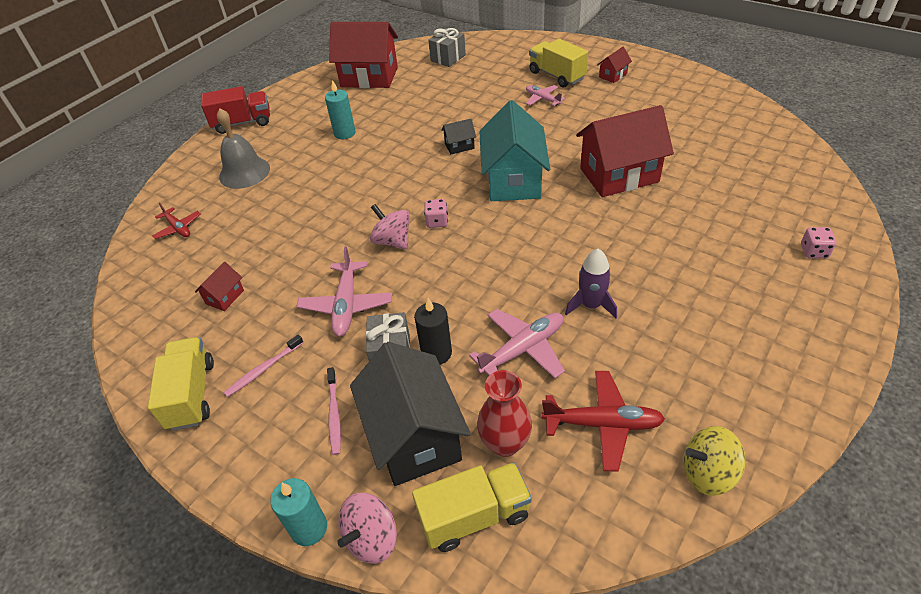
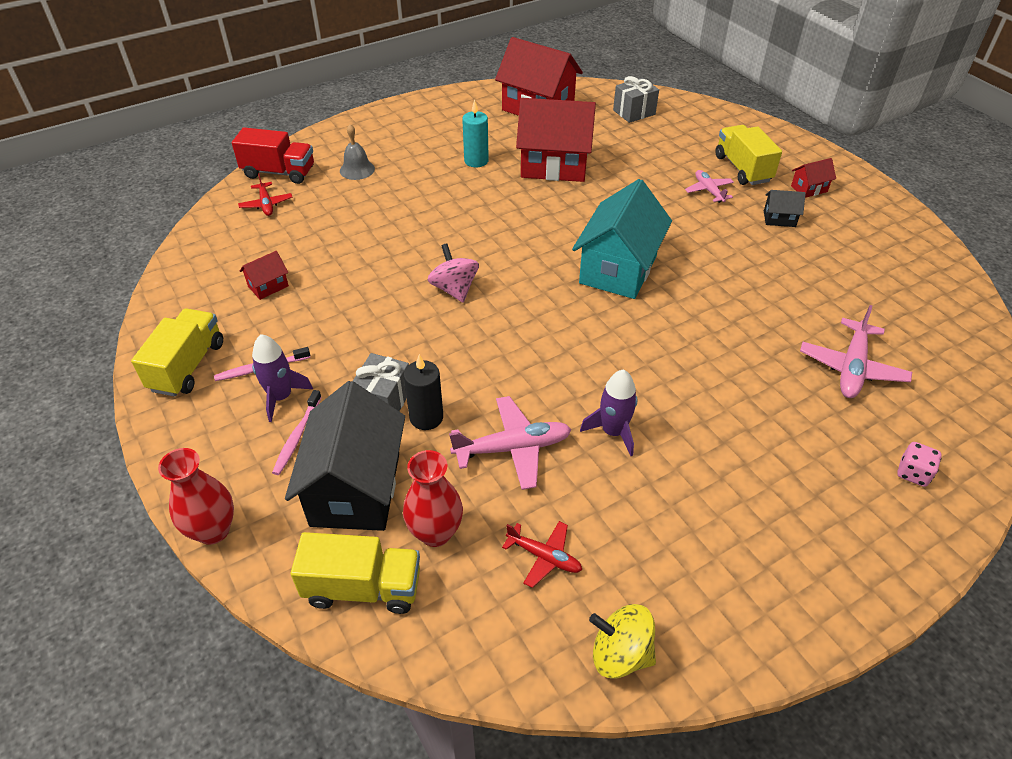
camera: 20 degrees right, 0 degrees up
red truck [201,86,270,134] -> red truck moved to [232,127,314,184]
grey bell [217,108,270,189] -> grey bell [340,124,375,180], size x0.64
turquoise candle [270,478,327,546] -> red vase [158,448,234,545]
pink plane [297,246,392,336] -> pink plane moved to [800,305,912,398]
pink spinning top [337,493,397,564] -> none
pink dice [424,199,448,228] -> none
black house [441,119,476,154] -> black house moved to [764,190,806,227]
red plane [541,371,665,472] -> red plane [502,521,582,588], size x0.62
red house [576,105,674,197] -> red house moved to [516,98,596,182]
none -> purple rocket [252,334,313,422]

